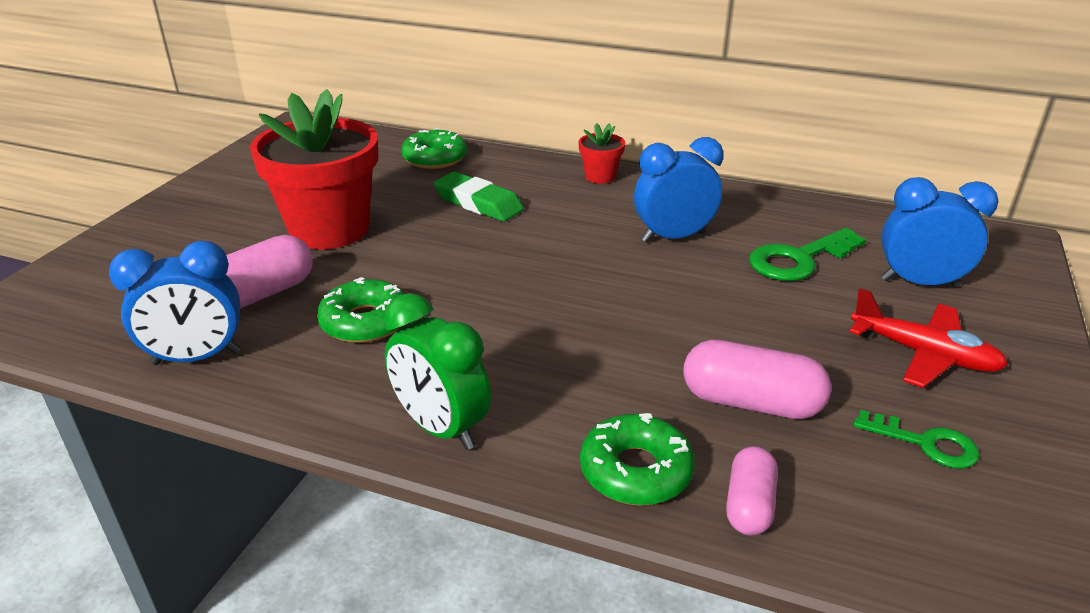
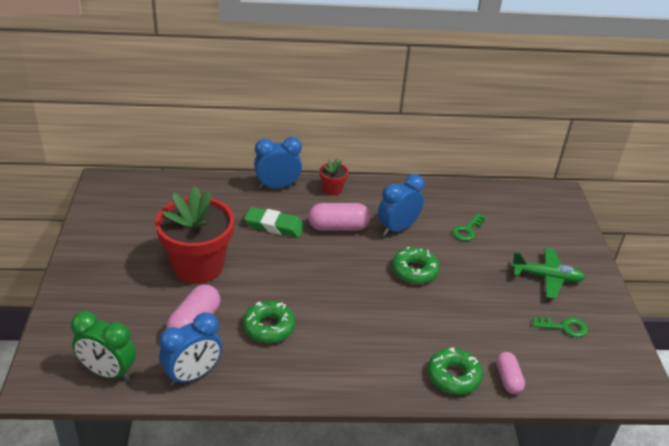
camera: 25 degrees left, 5 degrees up
green clock [384,293,491,450] -> green clock moved to [71,311,136,381]
green donut [401,128,467,169] -> green donut moved to [392,247,440,284]
pink capsule [683,340,831,419] -> pink capsule moved to [308,203,371,231]
green key [749,228,866,281] -> green key [453,213,486,241], size x0.64
red plane [850,288,1008,388] -> green plane [511,247,586,299]
blue clock [881,177,999,287] -> blue clock moved to [254,137,302,189]

